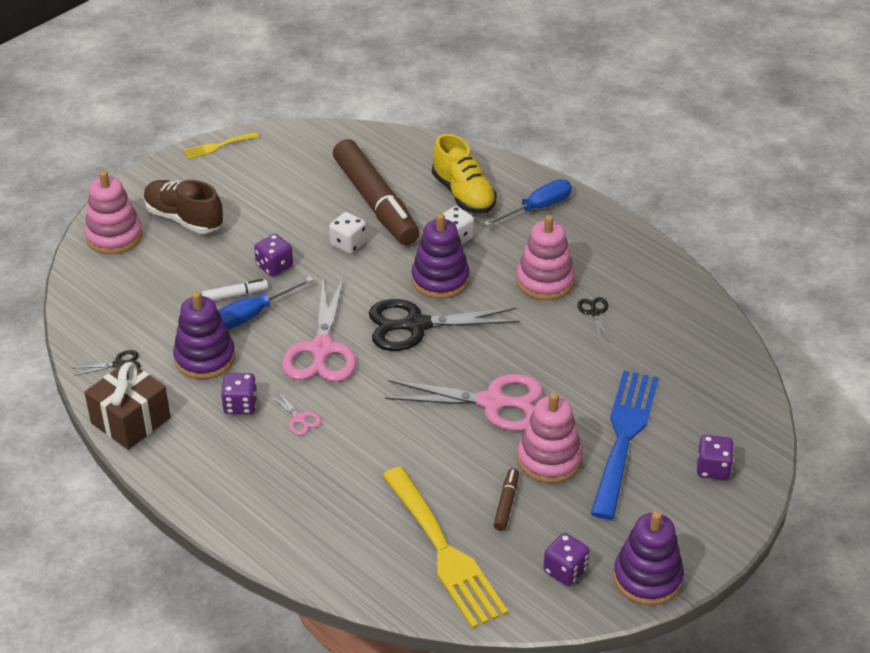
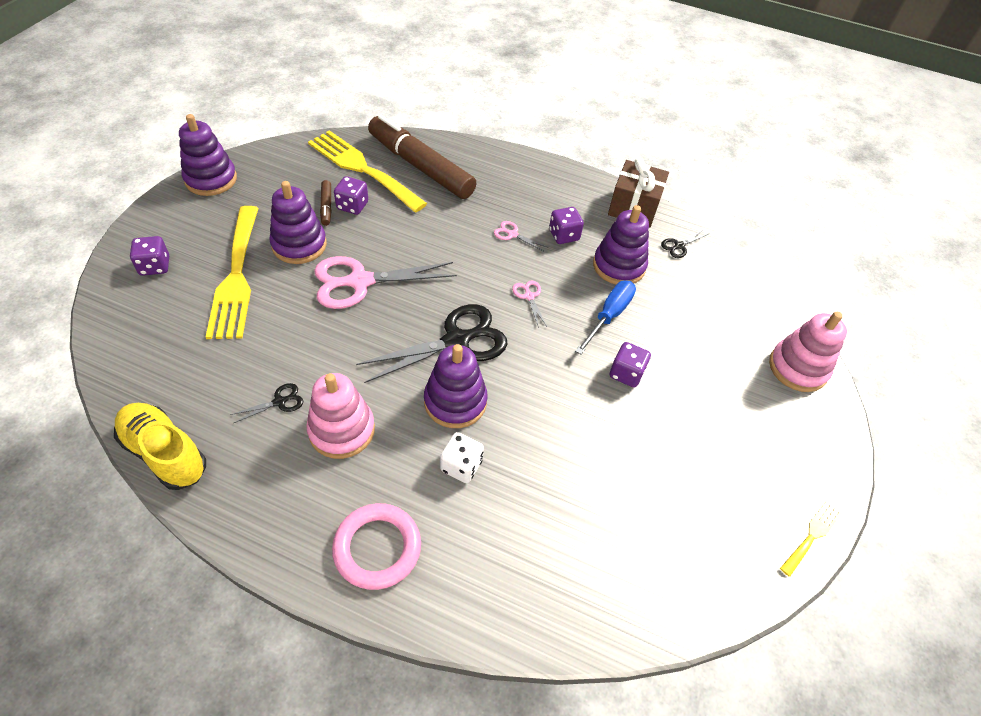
camera: 155 degrees right, 10 degrees up
brown shoe [143,180,223,234] -> none
white marker [202,279,268,301] -> none
pink scissors [282,276,356,382] -> pink scissors [512,280,547,328], size x0.43
white dice [329,212,367,254] -> none
brown marker [333,139,420,245] -> brown marker moved to [368,115,477,199]
yellow shoe [432,134,497,214] -> yellow shoe moved to [114,403,206,490]
blue screwdriver [483,179,572,226] -> pink ring [332,503,421,590]
pink stacking toy [517,392,583,483] -> purple stacking toy [269,181,327,264]
purple dice [543,533,590,586] -> purple dice moved to [334,176,368,215]
black scissors [577,297,608,341] -> black scissors turned 90 degrees counterclockwise [230,383,304,423]
blue fork [591,371,659,520] -> yellow fork [206,206,258,339]

